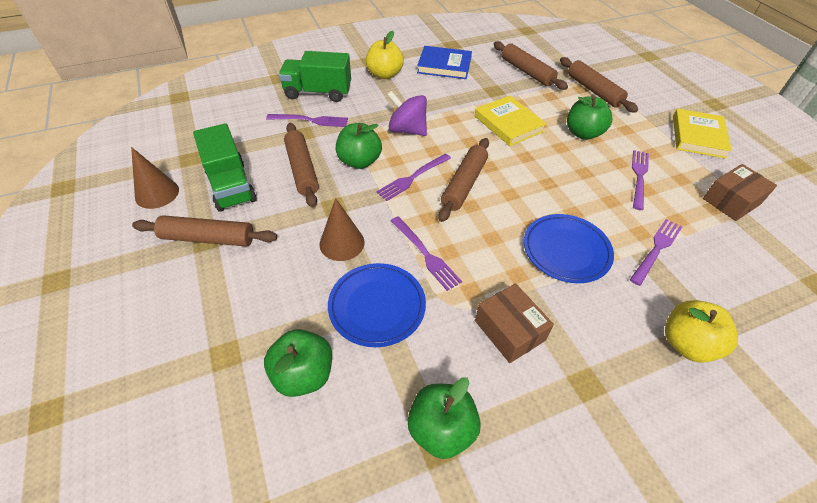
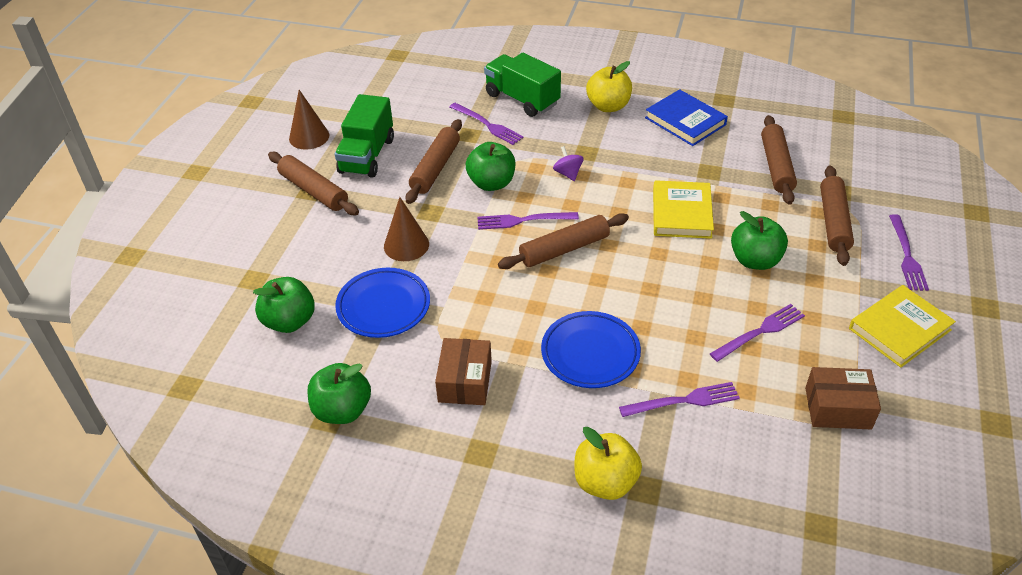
camera: 40 degrees right, 5 degrees down
purple spinning top [387,91,427,136] -> purple spinning top [553,146,583,181], size x0.57
purple fork [391,216,462,291] -> purple fork moved to [889,214,929,291]

